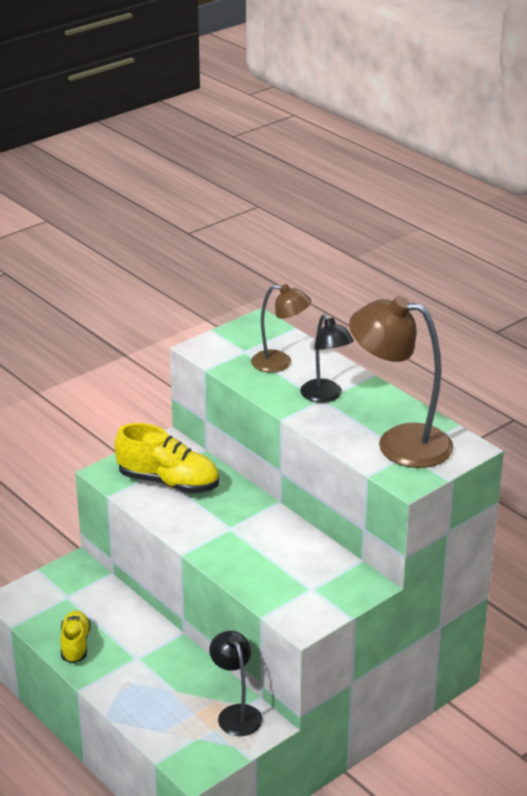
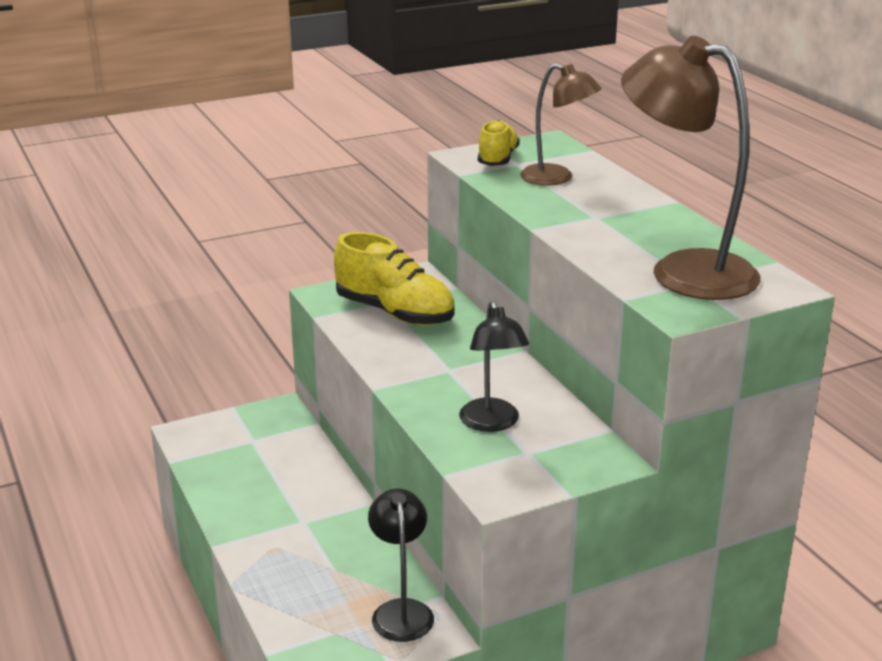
camera: 15 degrees right, 5 degrees down
yellow shoe [60,610,91,663] -> yellow shoe moved to [478,120,520,166]
black lamp [300,314,354,403] -> black lamp moved to [459,300,529,432]

